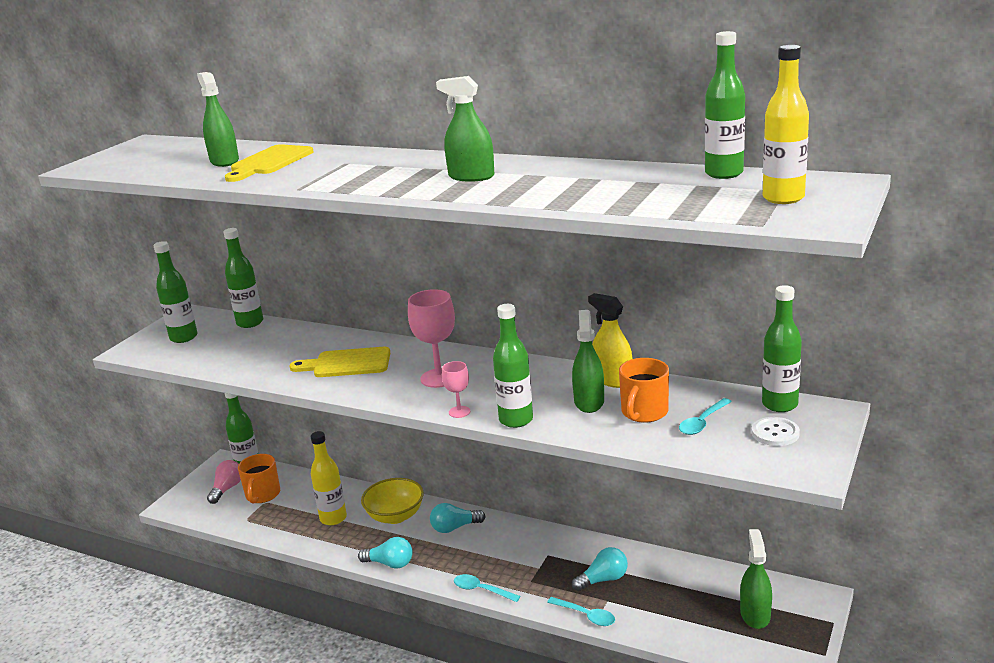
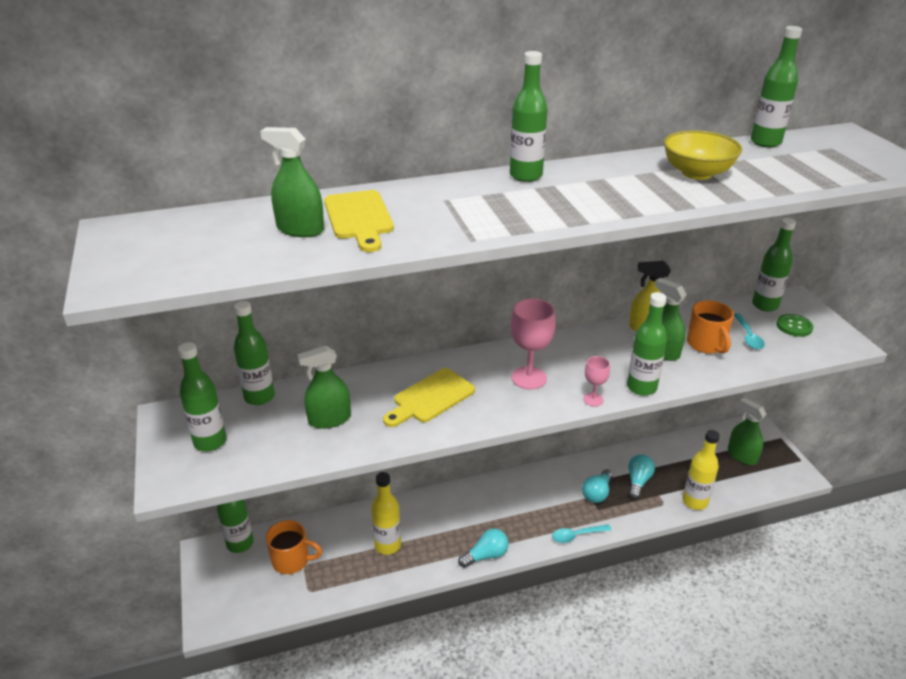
camera: 45 degrees left, 10 degrees up
pink light bulb [207,460,241,504] -> none
orange mug [238,454,280,504] -> orange mug turned 45 degrees counterclockwise [266,520,322,574]
yellow bowl [361,478,424,524] -> yellow bowl moved to [664,130,742,180]
turquoise light bulb [430,503,486,533] -> turquoise light bulb moved to [582,469,613,503]
green spray bottle [436,76,494,182] -> green spray bottle moved to [297,346,351,429]
turquoise spoon [547,597,615,626] -> none
white button [752,417,800,446] -> green button [776,314,813,337]
yellow bottle [763,45,809,204] -> yellow bottle moved to [682,430,720,510]
none -> green bottle [510,51,548,182]

